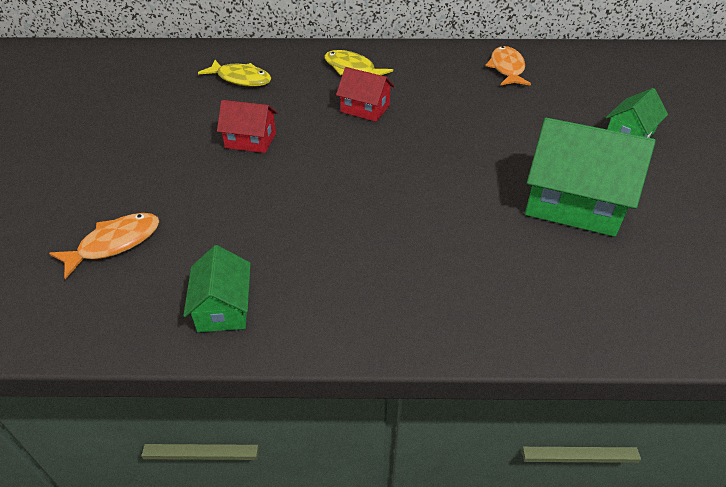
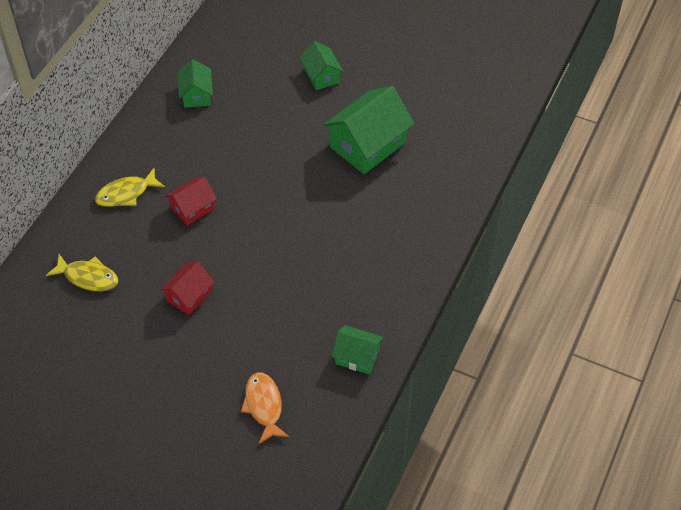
camera: 65 degrees left, 10 degrees up
yellow fish [198,60,272,87] -> yellow fish turned 60 degrees clockwise [46,254,118,291]
orange fish [485,46,531,86] -> green house [178,59,213,108]

